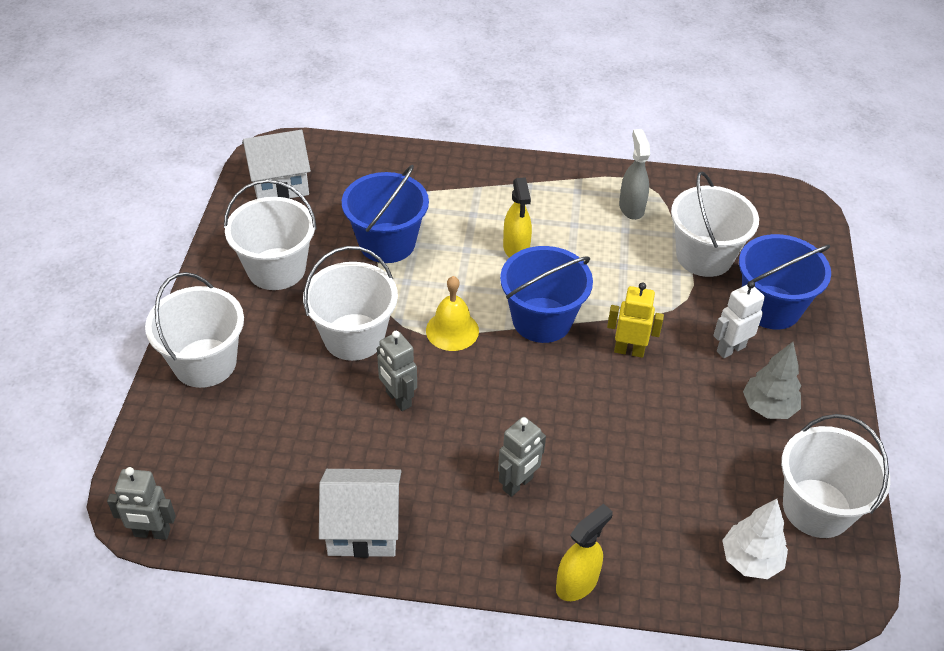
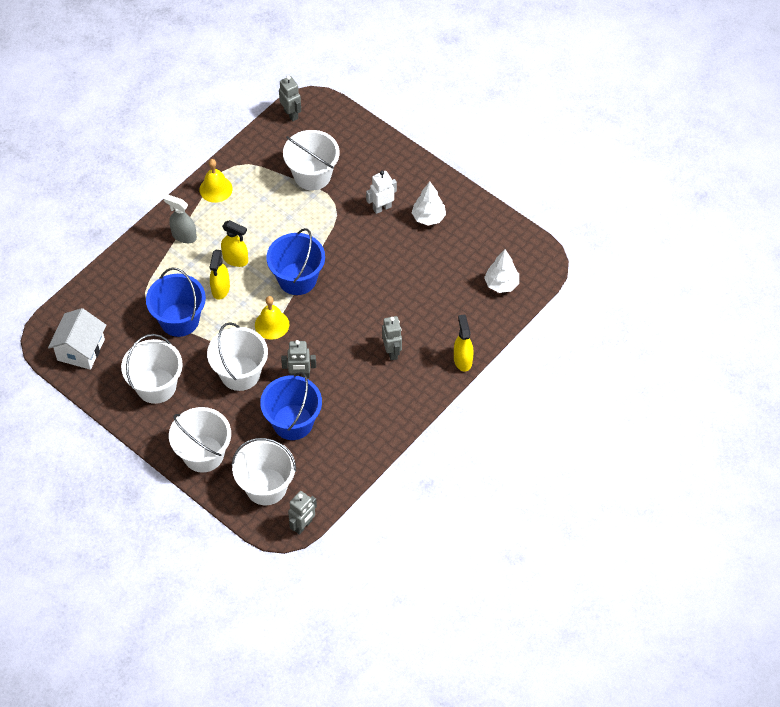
camera: 55 degrees left, 10 degrees up
white house [319,469,401,558] -> none
yellow robot [607,282,664,358] -> none
grey spray bottle [619,129,650,220] -> grey spray bottle moved to [164,194,197,243]
white robot [713,281,765,358] -> white robot turned 60 degrees clockwise [366,171,397,214]
blue bucket [739,234,831,330] -> blue bucket moved to [260,372,322,440]
grey tree [743,342,801,419] -> white tree [412,182,446,226]
white bucket [781,414,890,538] -> white bucket moved to [232,438,296,505]
none -> yellow bell [199,159,233,203]
none -> yellow spray bottle [209,250,230,300]
none -> grey robot [279,76,301,121]

